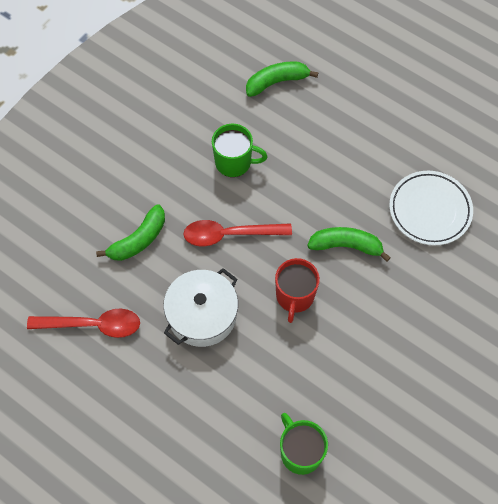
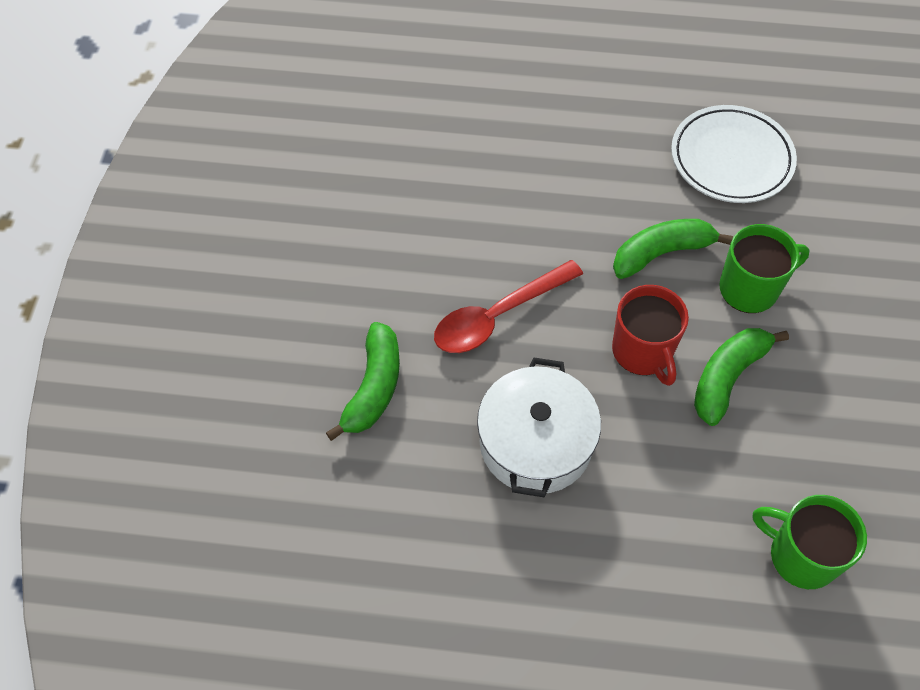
camera: 30 degrees left, 5 degrees down
red spoon [27,309,140,338] -> none
green mug [212,124,268,177] -> green mug moved to [719,224,810,313]
green banana [246,62,318,97] -> green banana moved to [694,328,789,426]

